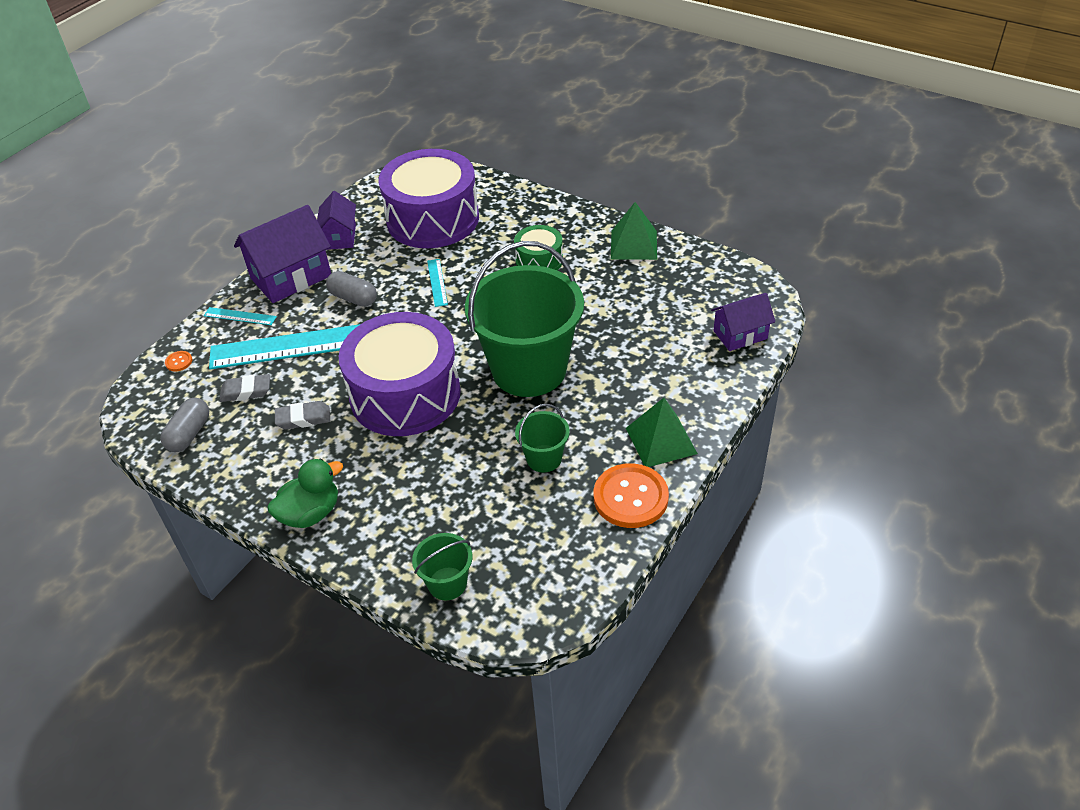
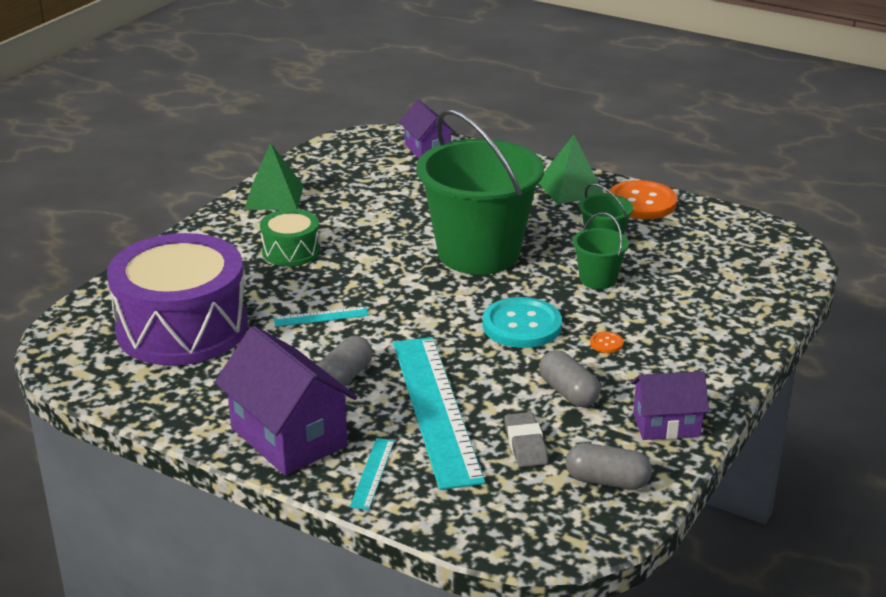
camera: 95 degrees left, 15 degrees down
orange button [165,351,192,371] -> orange button moved to [590,331,624,353]
green duck [267,458,343,528] -> none
grey eraser [275,401,330,429] -> grey capsule [539,350,601,407]
purple house [317,191,356,250] -> purple house moved to [631,371,709,440]
purple drum [339,312,461,436] -> turquoise button [482,297,562,348]
green bucket [412,533,472,601] -> green bucket moved to [573,212,629,289]

